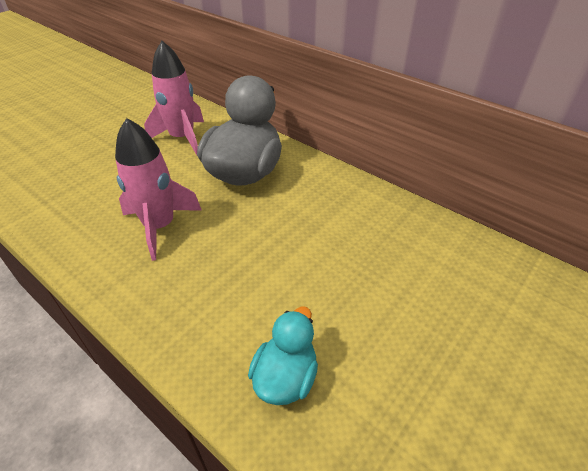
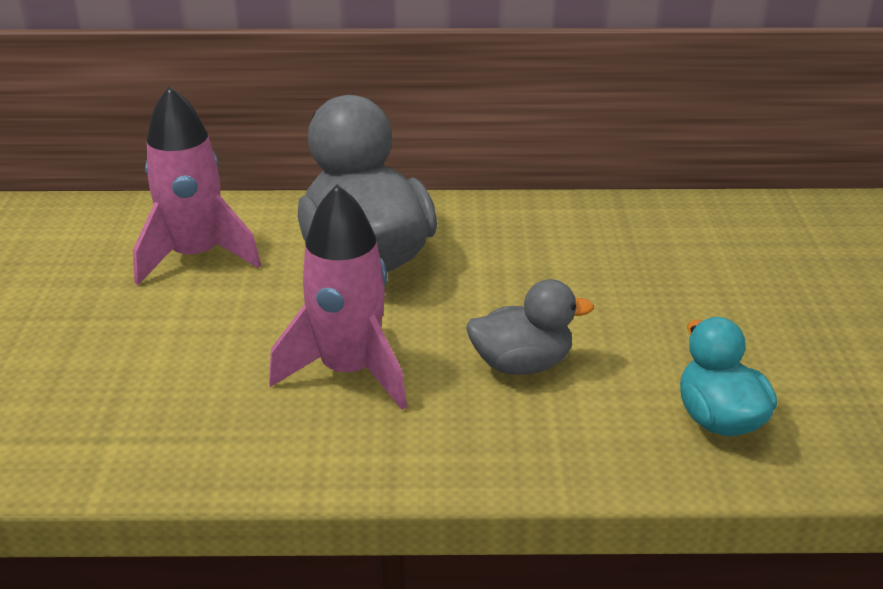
camera: 40 degrees left, 10 degrees down
none -> grey duck [466,279,594,375]

